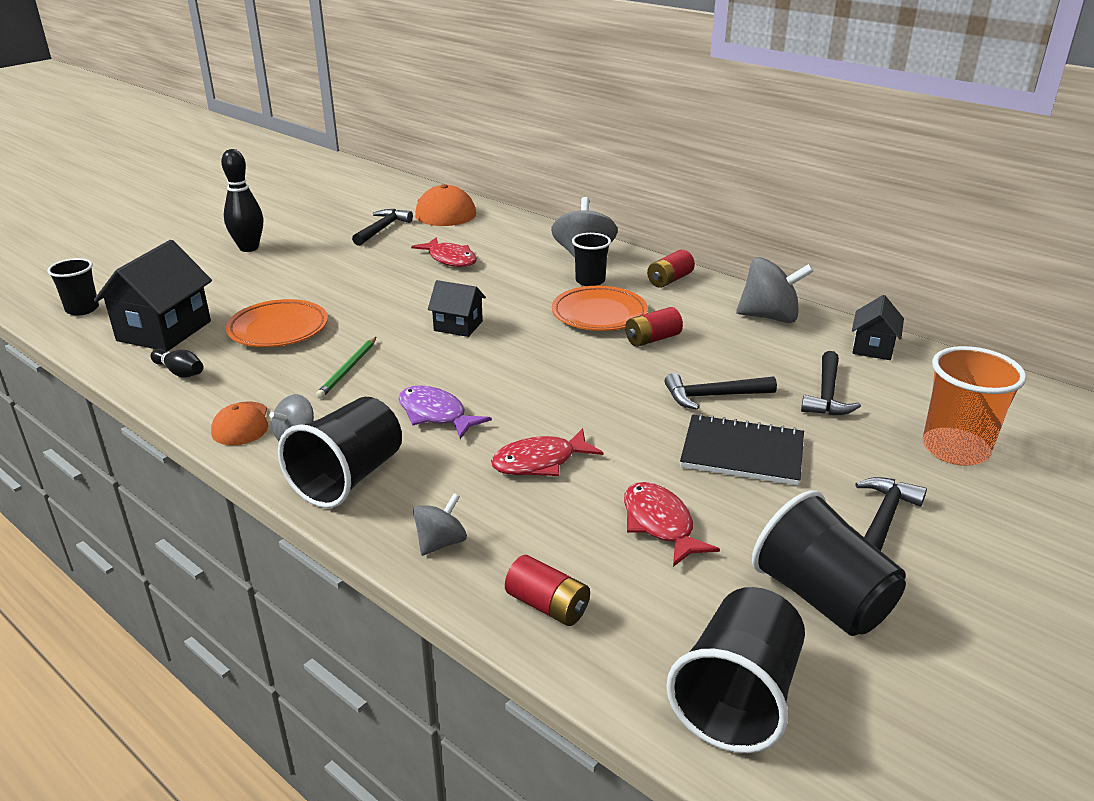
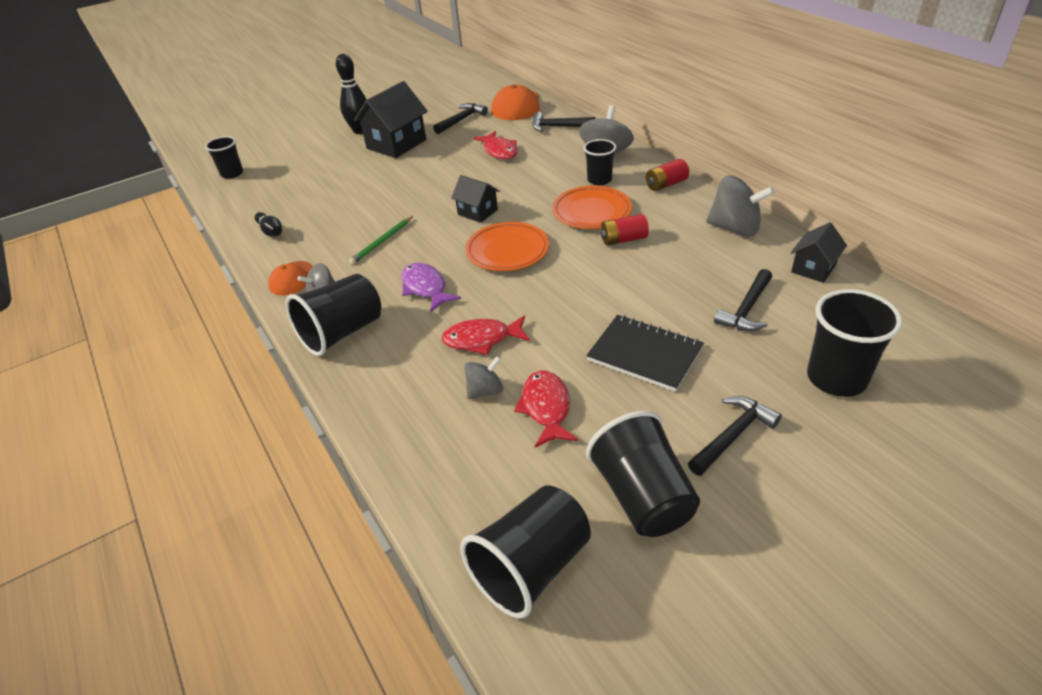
camera: 20 degrees right, 10 degrees up
black house [94,240,212,352] -> black house moved to [354,81,428,158]
orange plate [226,299,328,347] -> orange plate moved to [465,222,549,271]
grey spinning top [413,493,467,556] -> grey spinning top moved to [464,356,503,399]
red battery [505,555,590,626] -> none
black hammer [665,373,777,410] -> black hammer moved to [532,112,595,132]
orange cup [923,346,1027,466] -> black cup [807,289,902,397]

